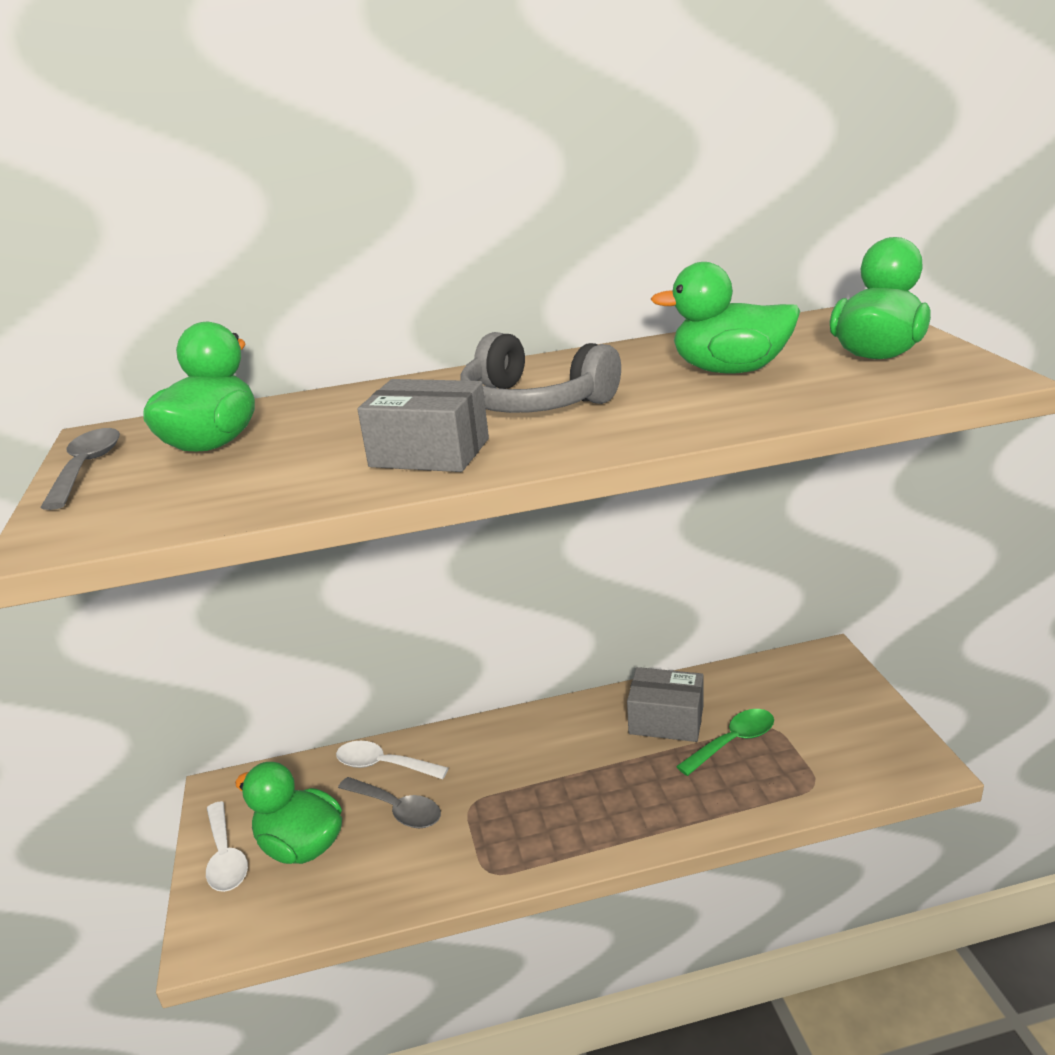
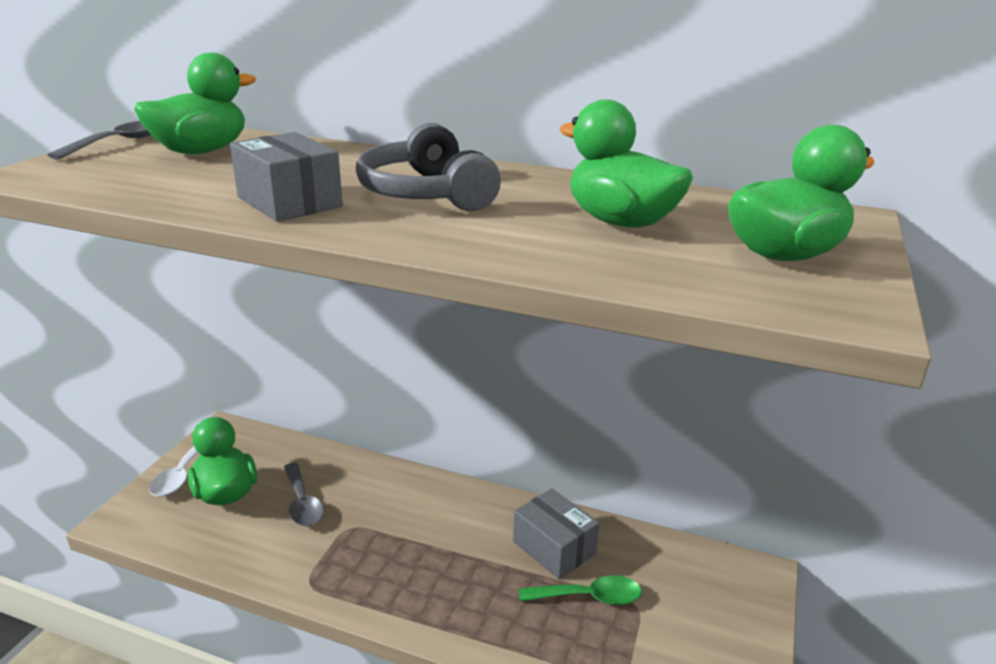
camera: 30 degrees right, 0 degrees up
white spoon [336,741,448,779] -> none

